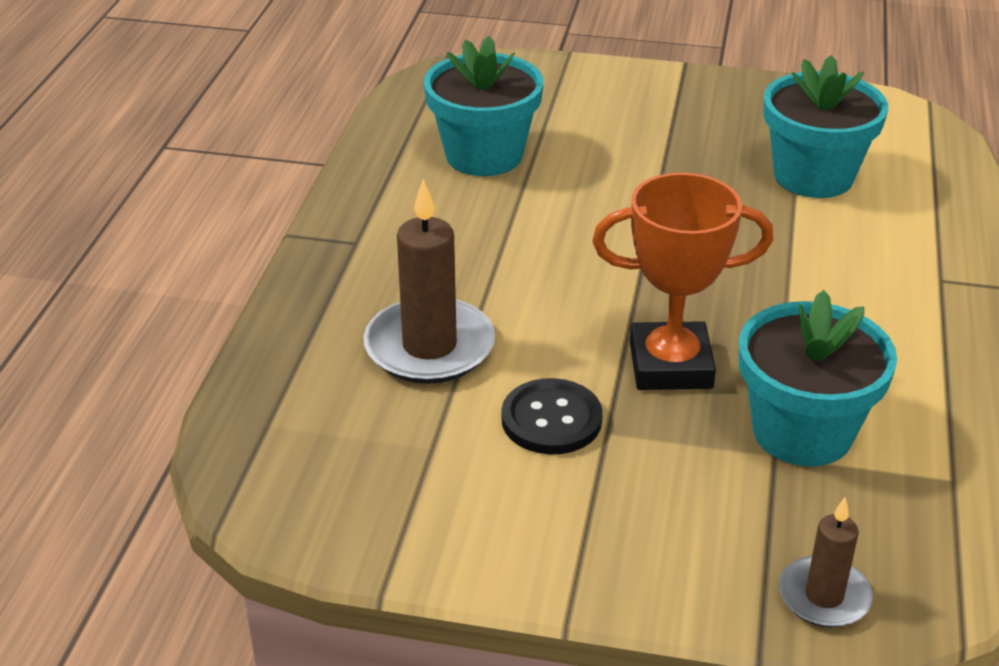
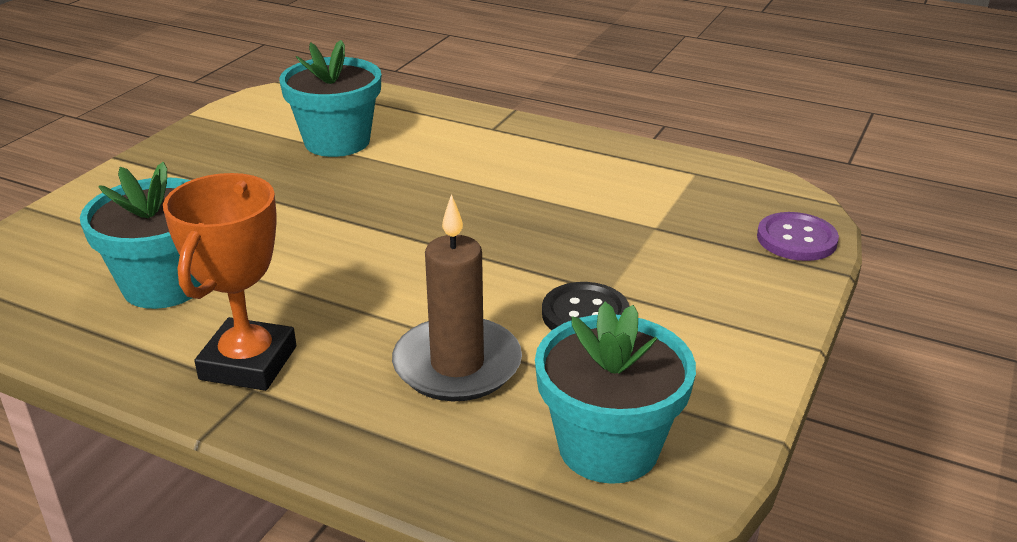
camera: 75 degrees left, 5 degrees down
orange trophy [592,173,773,390] -> orange trophy moved to [163,173,296,391]
turquoise flower pot [739,290,897,467] -> turquoise flower pot moved to [535,302,696,484]
brown candle [779,497,873,628] -> purple button [757,212,839,261]

